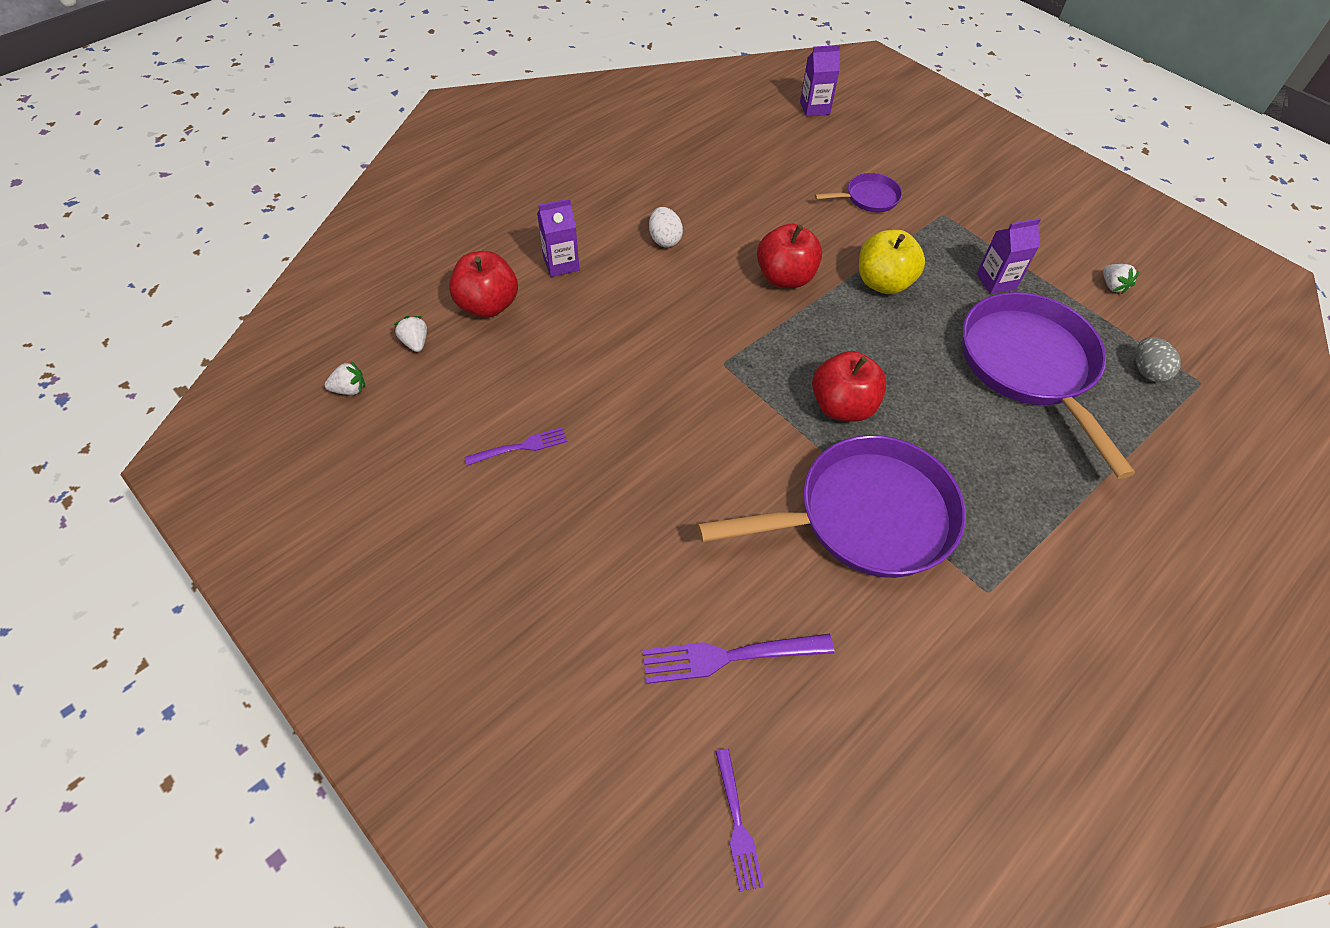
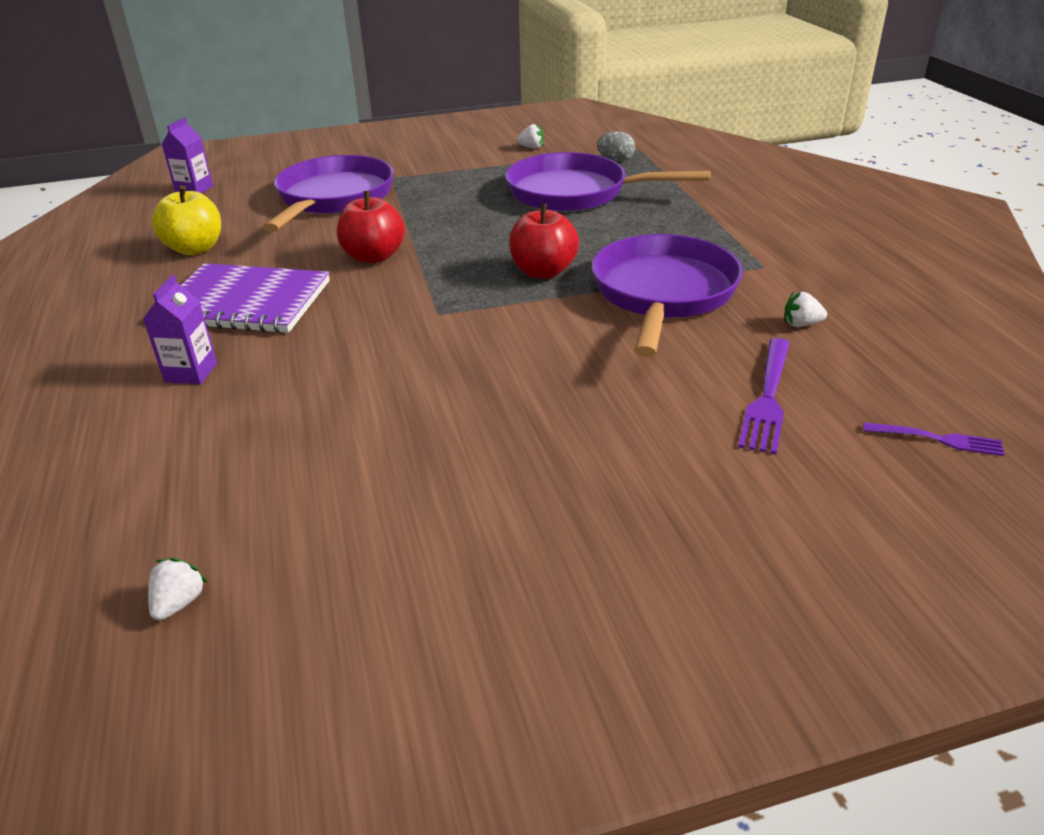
camera: 60 degrees left, 20 degrees down
white strawberry [394,316,427,352] -> white strawberry moved to [784,292,827,327]
red apple [449,251,518,318] -> none
purple fork [465,427,568,466] -> none
white egg [649,207,683,247] -> purple notebook [181,263,330,333]
purple pan [814,173,902,212] -> purple pan [263,155,394,232], size x2.21
yellow apple [859,230,925,294] -> yellow apple moved to [152,186,221,255]
purple carton [976,218,1041,294] -> none

